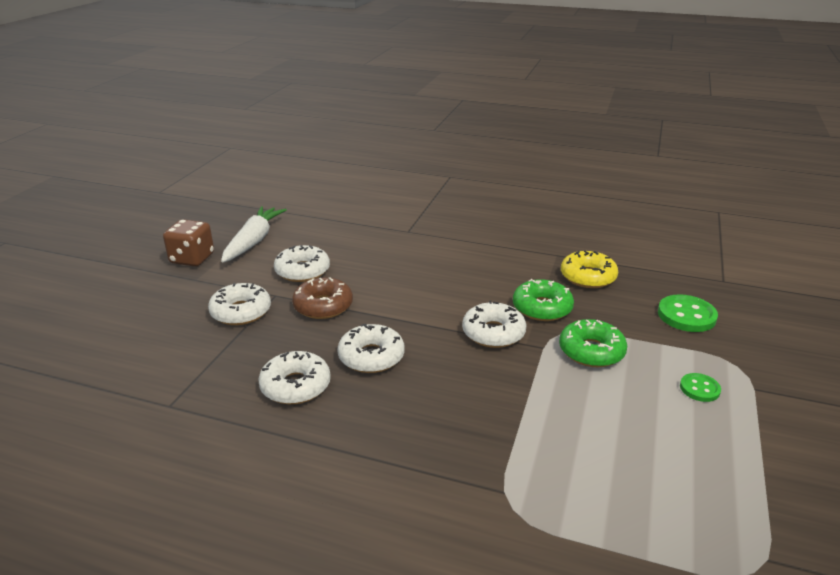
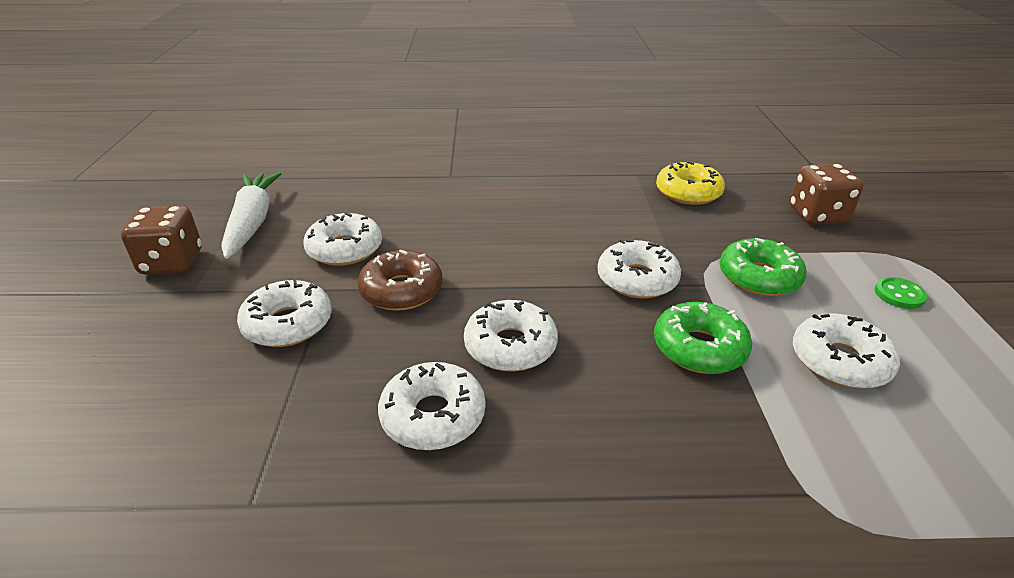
camera: 20 degrees left, 5 degrees up
green donut [513,279,574,321] -> green donut moved to [654,302,752,374]
green button [658,294,718,332] -> brown dice [790,164,864,225]
none -> white donut [793,313,900,389]

